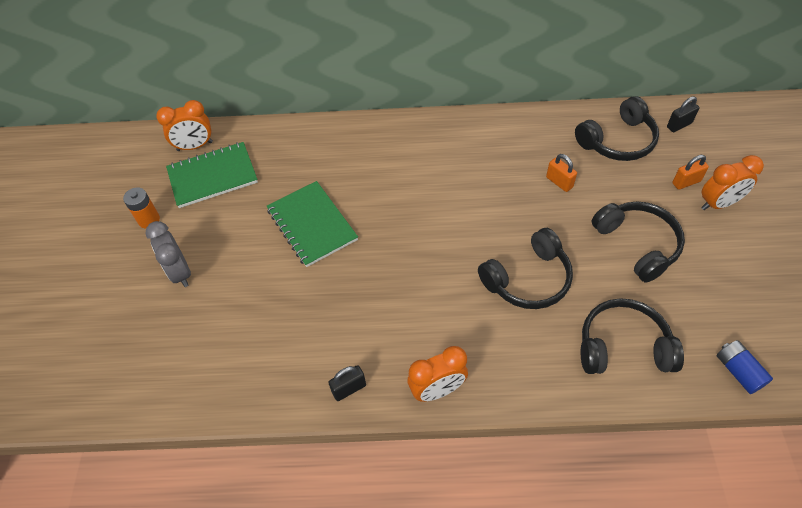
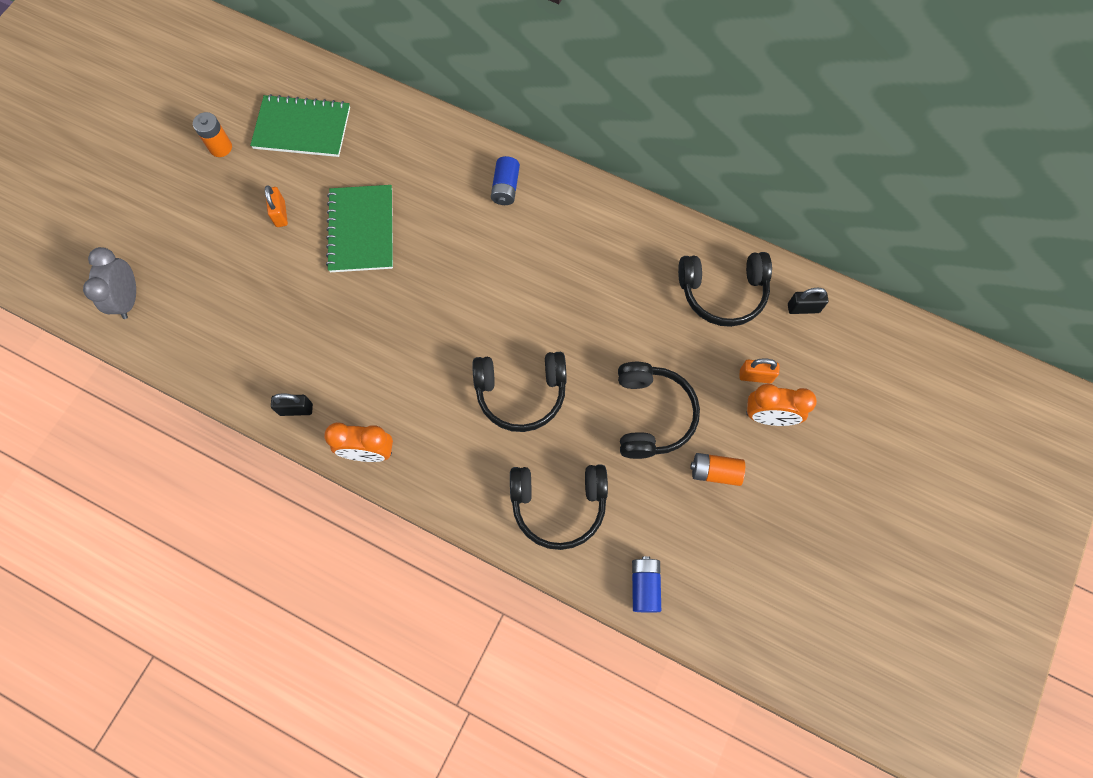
camera: 25 degrees right, 15 degrees up
grey clock [145,221,191,287] -> grey clock moved to [83,247,136,319]
orange clock [156,100,213,151] -> none
orange padlock [546,154,577,192] -> orange padlock moved to [265,185,288,227]
black headphones [581,298,684,374] -> black headphones turned 150 degrees clockwise [510,464,608,550]
none -> blue battery [491,156,520,205]
none -> orange battery [690,453,745,486]

